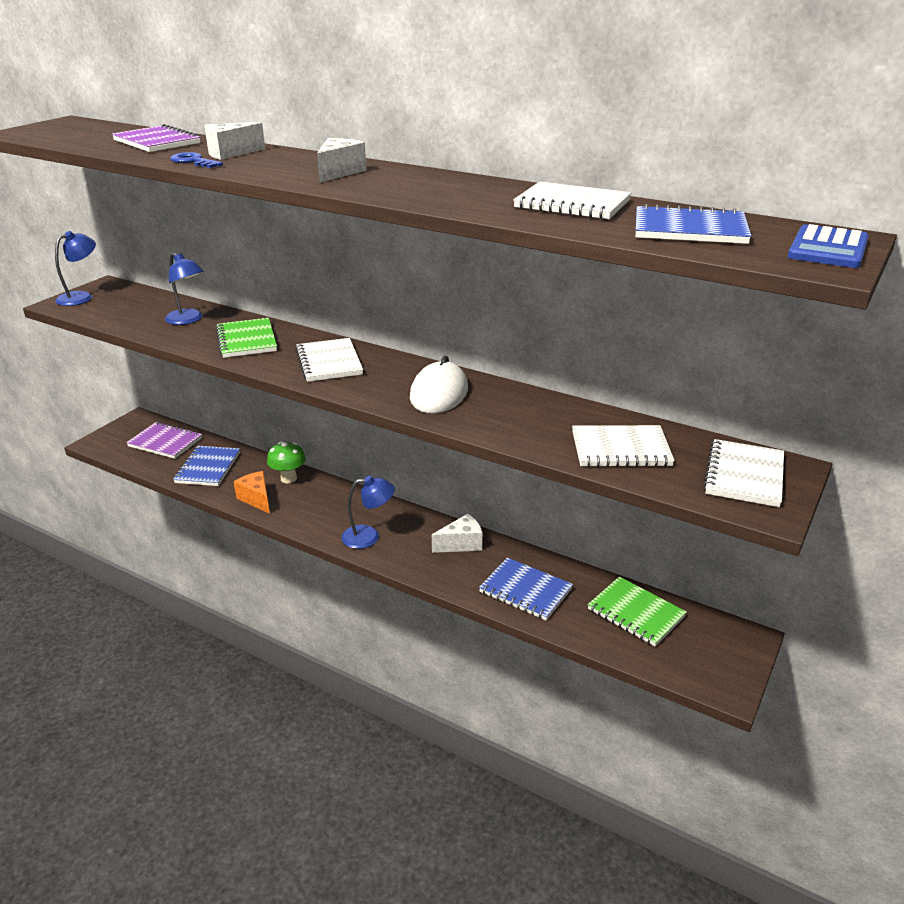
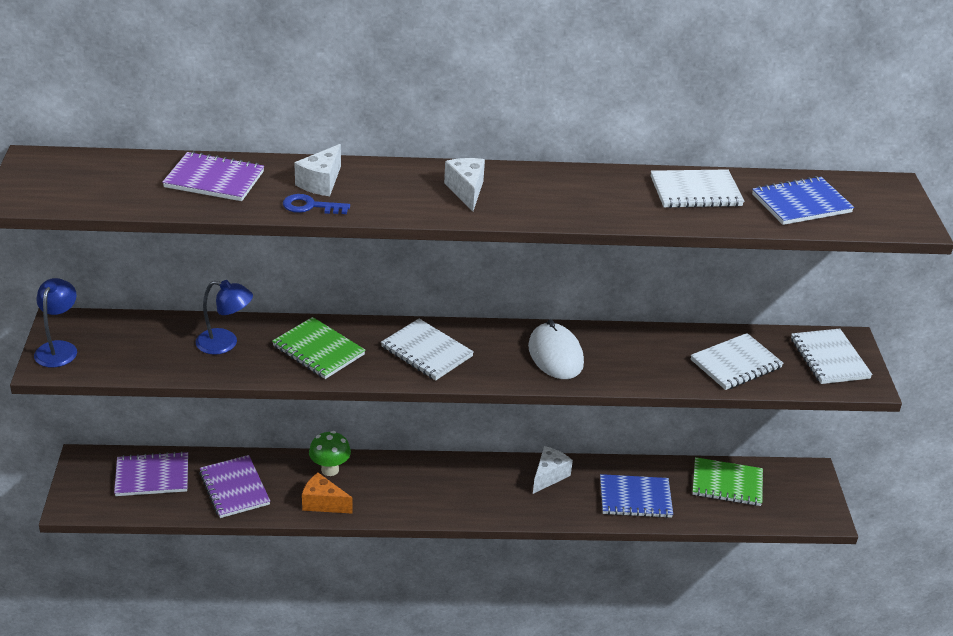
camera: 35 degrees left, 5 degrees up
blue notebook [173,446,240,486] -> purple notebook [199,455,270,518]
blue lamp [341,476,395,549] -> none
blue calculator [788,224,869,268] -> none

